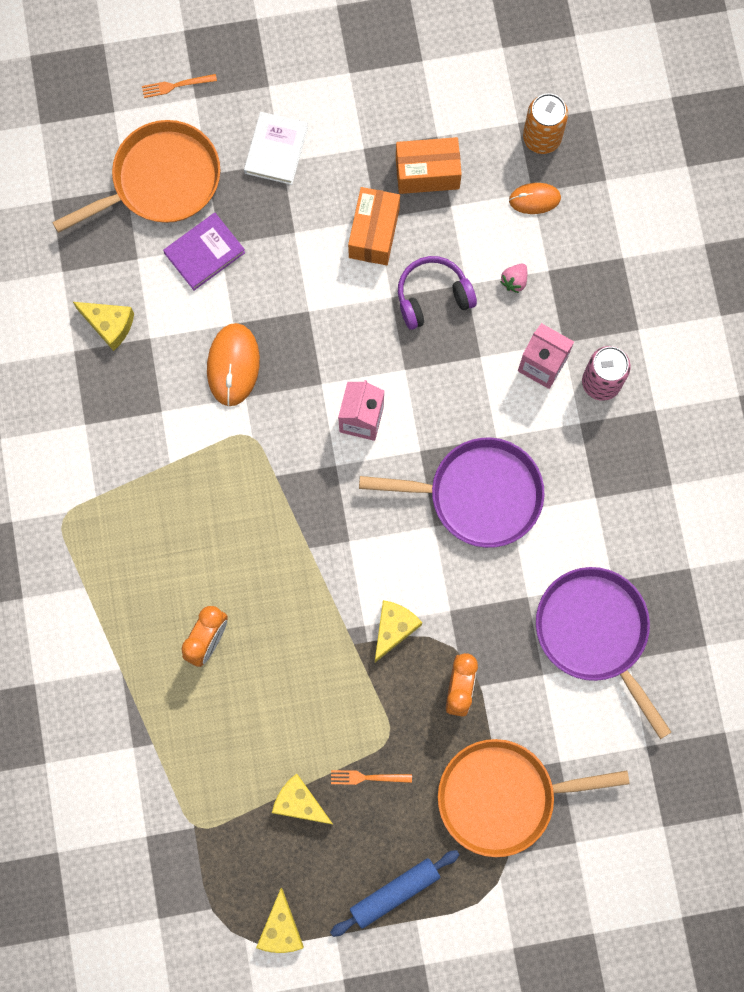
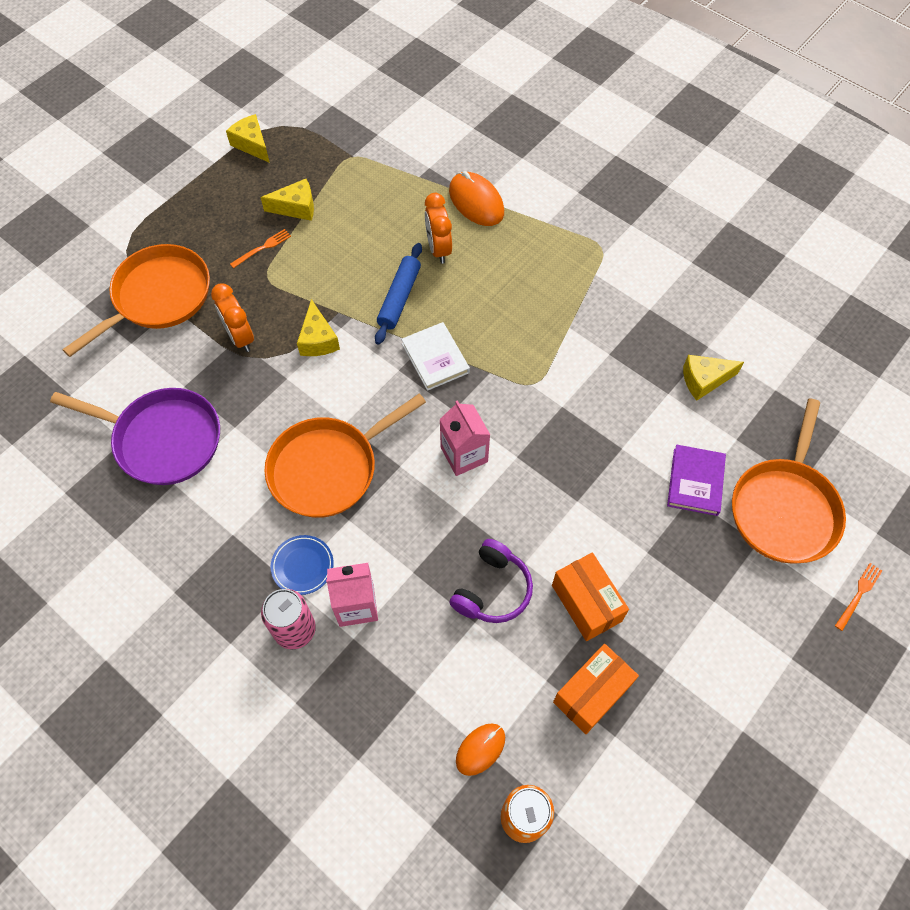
camera: 140 degrees right, 15 degrees down
orange mouse [207,323,260,406] -> orange mouse moved to [449,171,504,226]
white book [244,112,308,185] -> white book moved to [401,322,470,391]
blue rolling pin [330,850,460,937] -> blue rolling pin moved to [375,243,422,345]
purple pan [359,438,545,548] -> orange pan [264,393,426,518]
pink strawberry [500,264,527,293] -> none
none -> blue plate [271,535,334,595]

